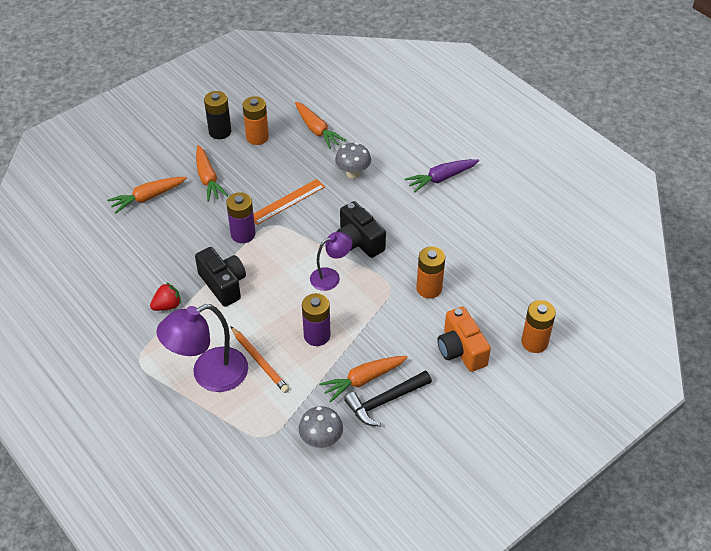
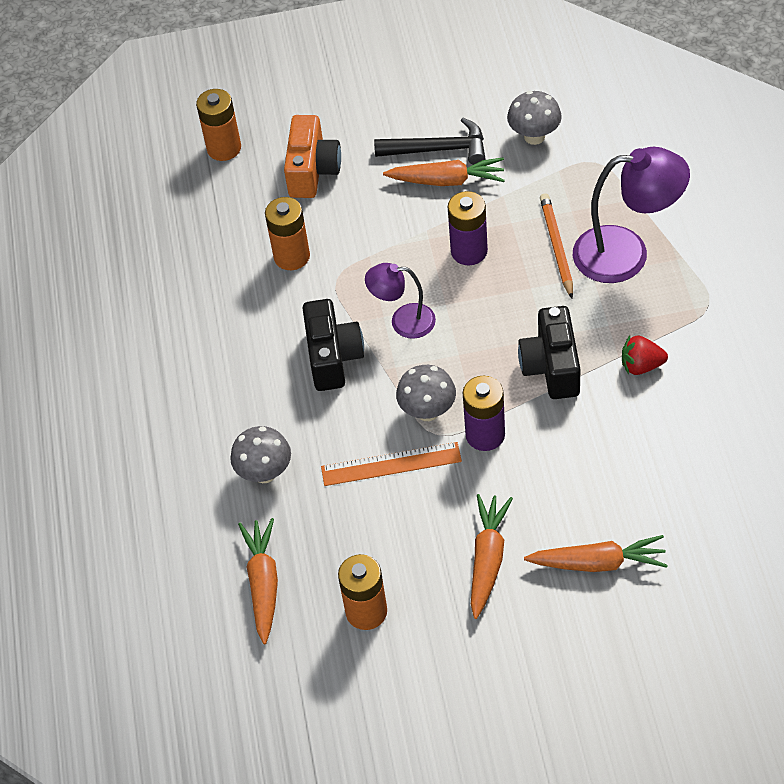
camera: 145 degrees left, 5 degrees up
black battery [204,91,231,139] -> none
purple carrot [405,159,479,193] -> none
none -> grey mushroom [396,365,456,421]

